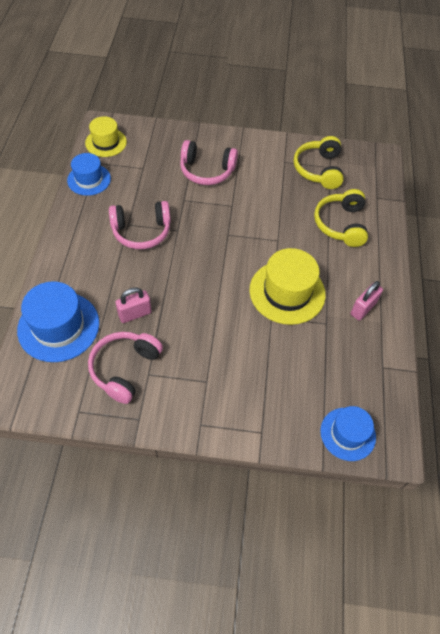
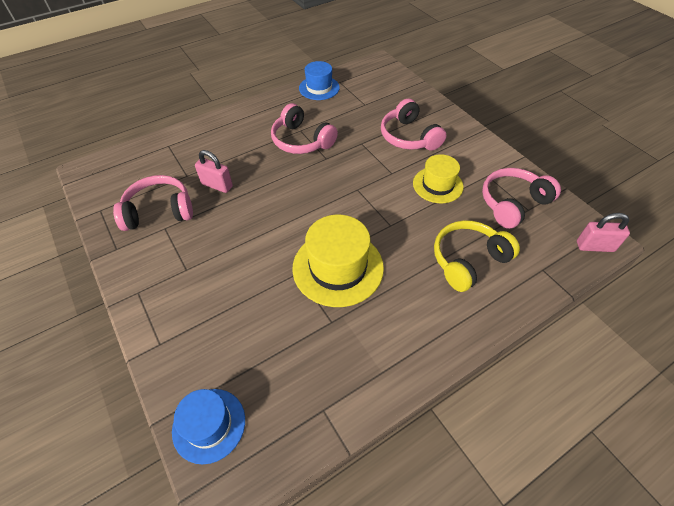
camera: 55 degrees right, 5 degrees down
blue hat [17,281,99,362] -> none
yellow hat [85,116,127,157] -> yellow hat moved to [413,154,464,203]
yellow headphones [293,136,344,189] -> pink headphones [482,168,561,229]
pink padlock [350,281,383,320] -> pink padlock moved to [577,213,630,252]

